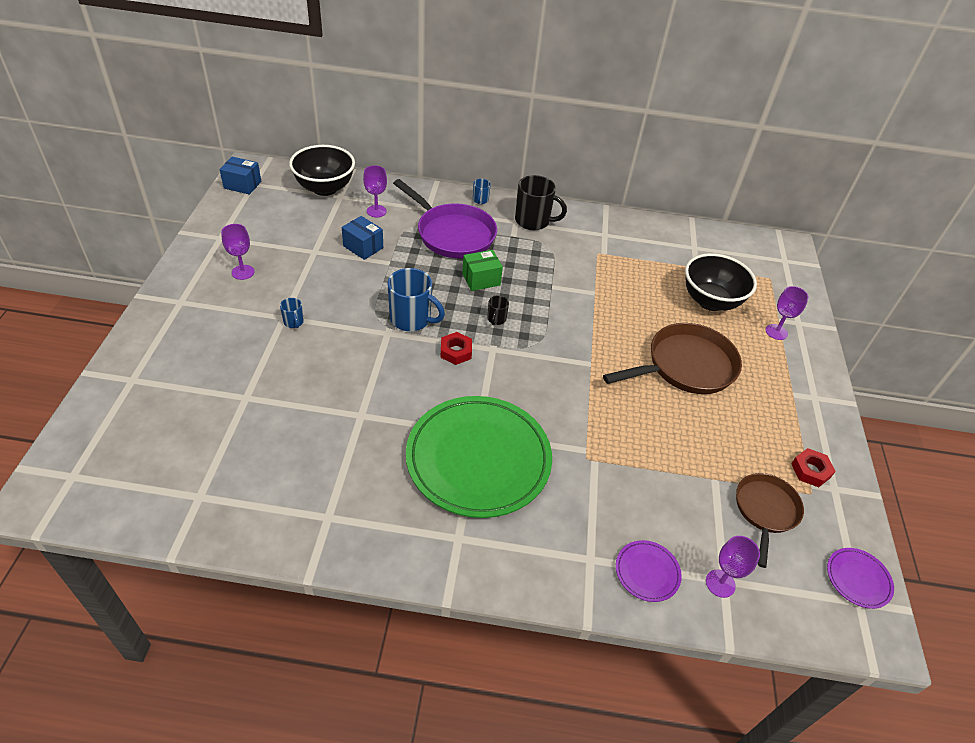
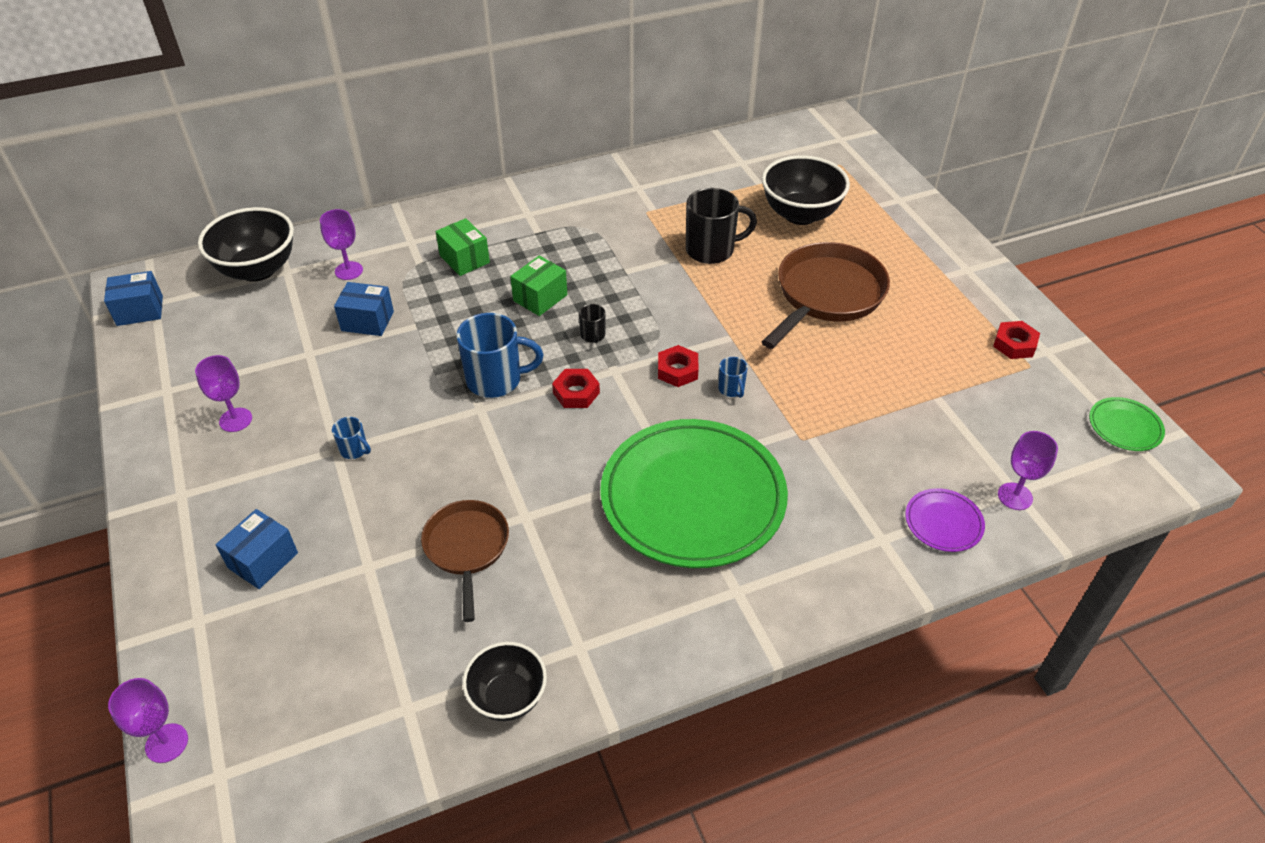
camera: 25 degrees left, 0 degrees up
purple pan [393,179,497,258] -> green box [436,218,490,276]
blue mug [473,179,491,204] -> blue mug moved to [718,357,748,398]
black mug [515,175,567,230] -> black mug moved to [686,188,757,264]
brown pan [736,473,804,568] -> brown pan moved to [421,500,509,622]
purple goblet [766,286,809,340] -> purple goblet moved to [108,678,188,763]
purple plate [827,548,894,609] -> green plate [1089,397,1165,451]
none -> blue box [216,509,298,589]
none -> black bowl [462,642,547,721]
none -> red nut [658,345,699,387]

